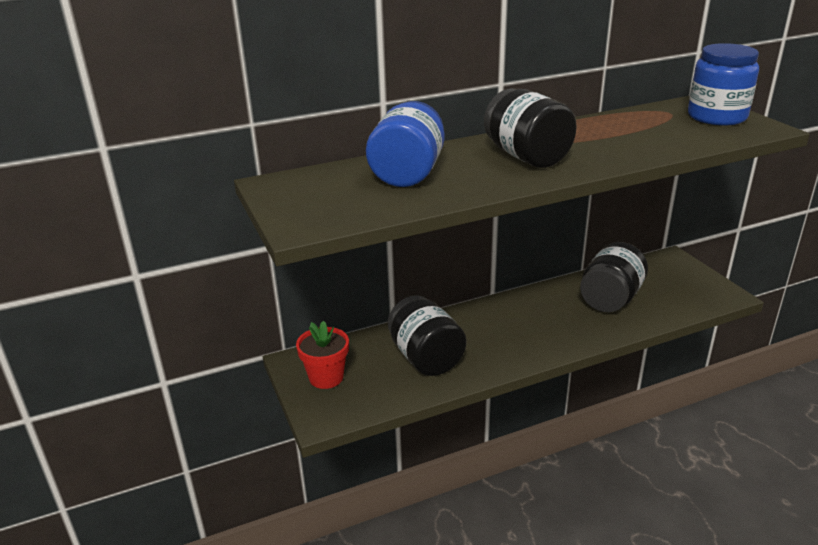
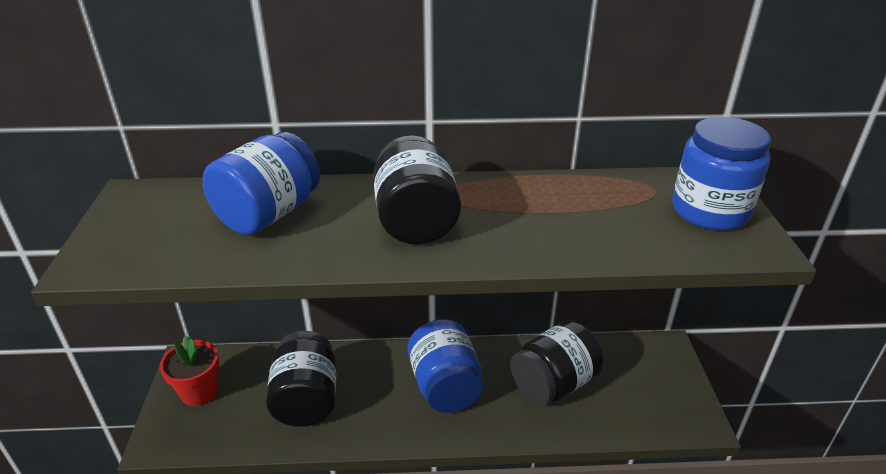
camera: 20 degrees right, 5 degrees up
none -> blue jar [408,319,483,413]

